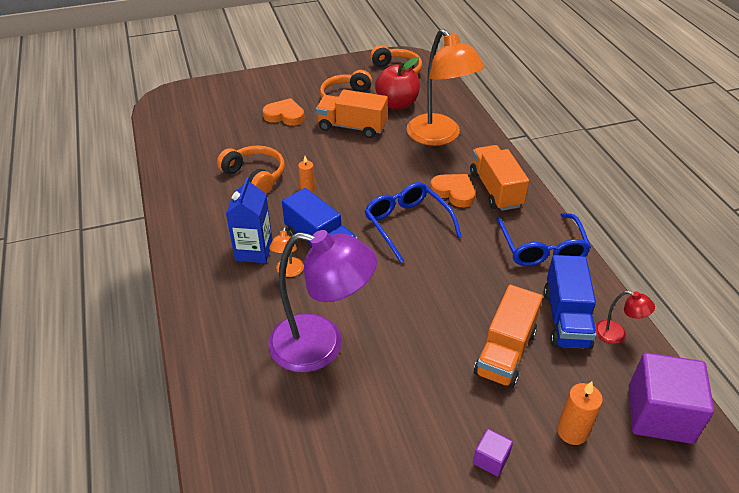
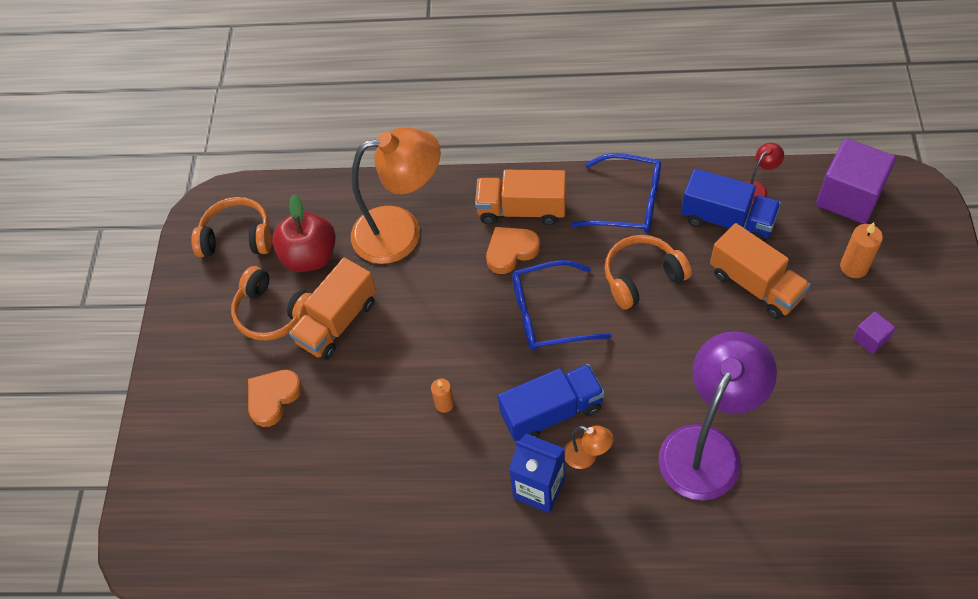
camera: 65 degrees left, 15 degrees up
orange headphones [217,145,285,194] -> orange headphones moved to [605,235,692,310]

